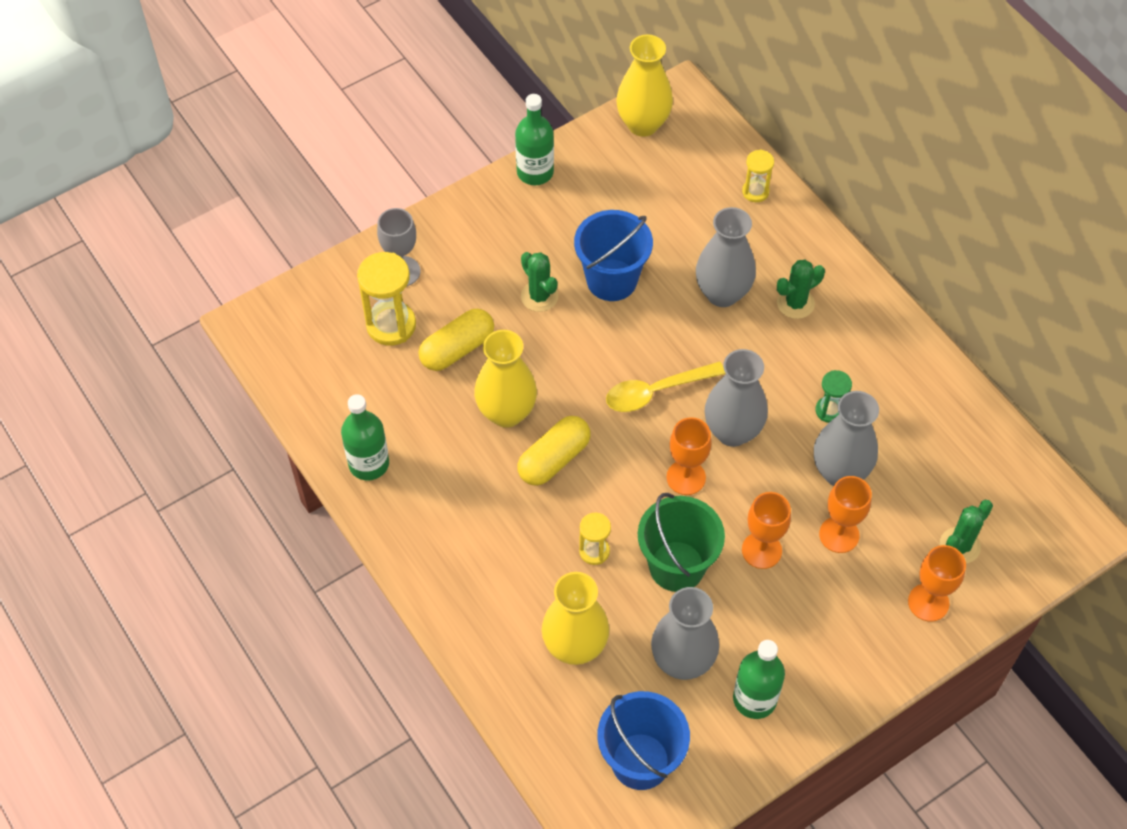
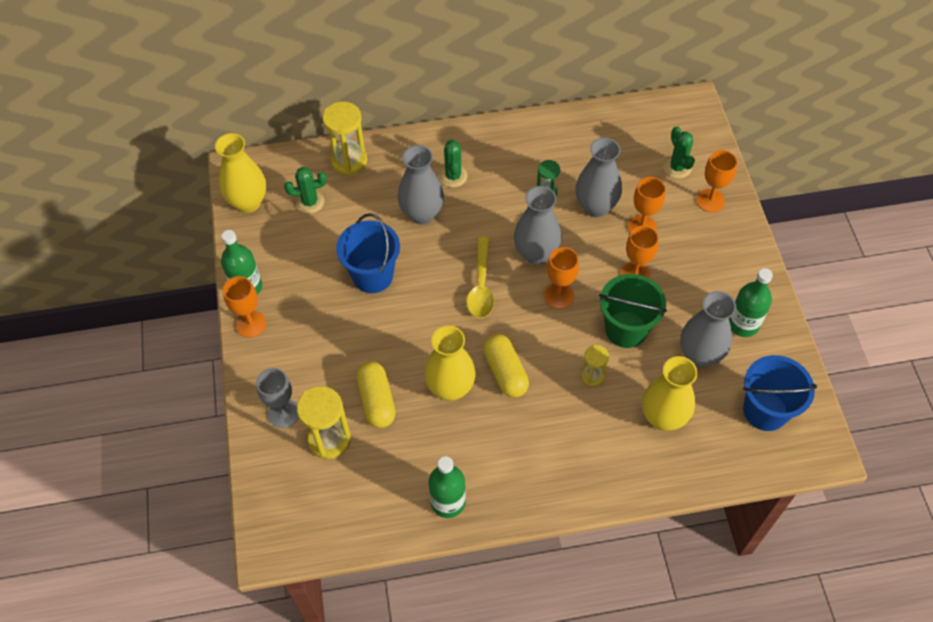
camera: 65 degrees left, 0 degrees up
green cactus [521,252,558,312] -> green cactus moved to [284,167,327,214]
yellow hourglass [742,149,774,202] -> yellow hourglass [322,101,367,175], size x1.75
none -> orange goblet [223,276,266,338]

